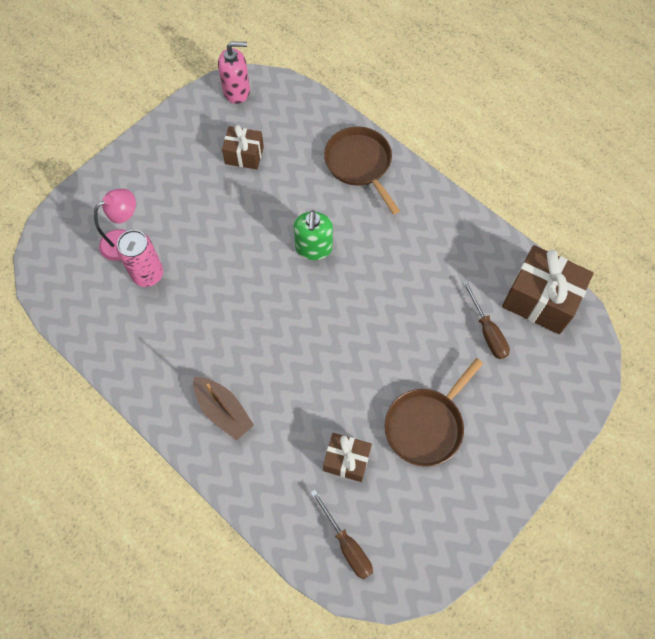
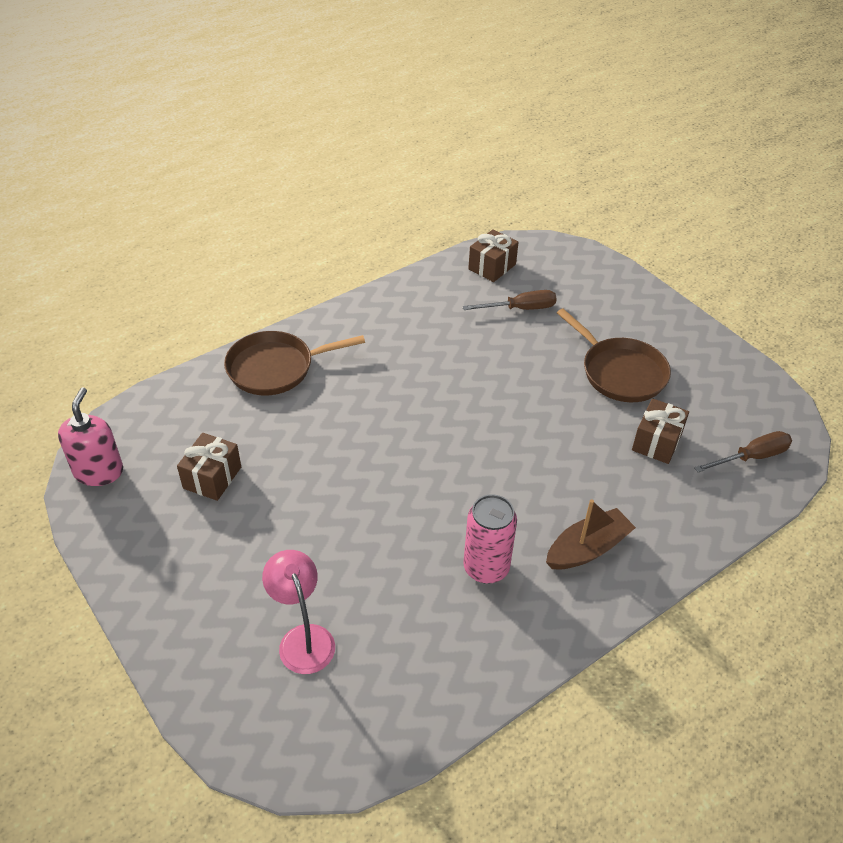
camera: 80 degrees left, 20 degrees down
pink can [117,230,163,287] -> pink can moved to [463,494,517,584]
green soap dispenser [294,210,333,260] -> none
brown gift [502,245,594,334] -> brown gift [468,229,519,282], size x0.59

